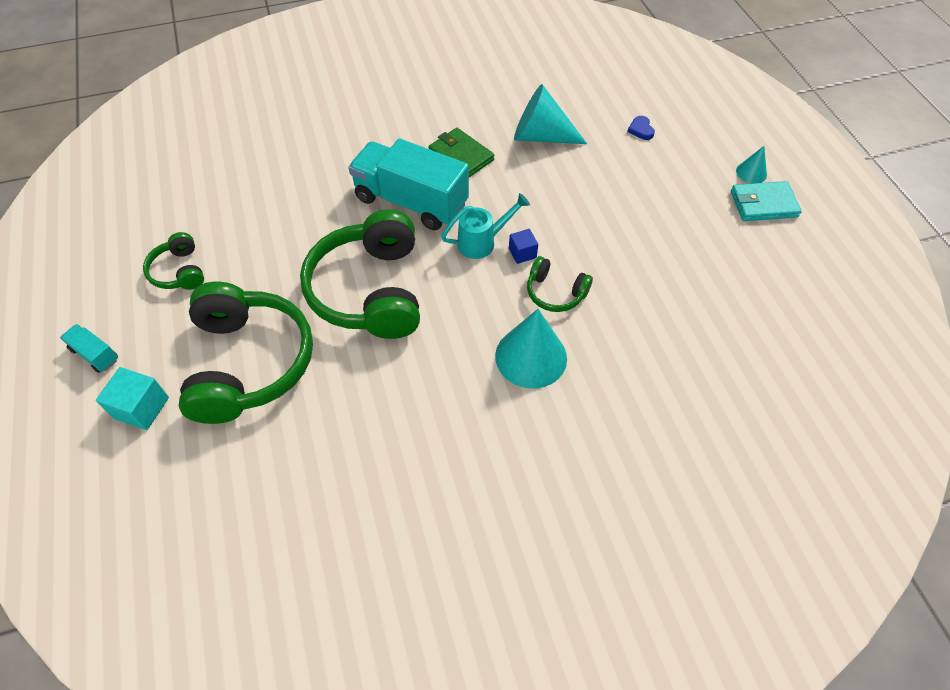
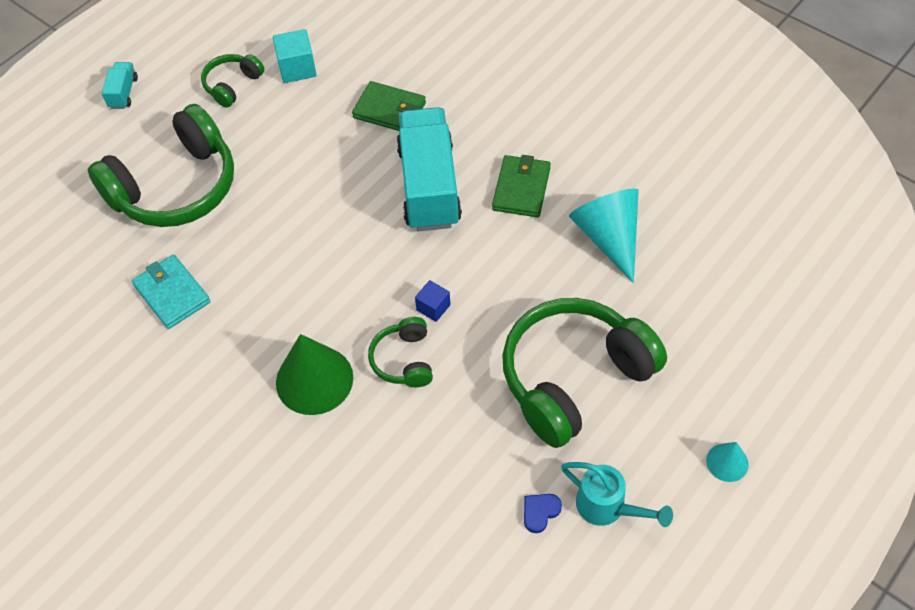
camera: 60 degrees right, 0 degrees up
turquoise cube [96,367,169,430] -> turquoise cube moved to [273,29,317,83]
green headphones [300,209,420,339] -> green headphones moved to [502,298,667,448]
turquoise watering can [441,193,530,259] -> turquoise watering can moved to [561,462,673,527]
turquoise cone [495,309,567,389] -> green cone [276,334,353,415]
blue heart [627,116,655,140] -> blue heart moved to [524,494,562,533]
turquoise wallet [731,181,802,221] -> turquoise wallet moved to [132,255,211,329]
none -> green wallet [352,81,426,131]

